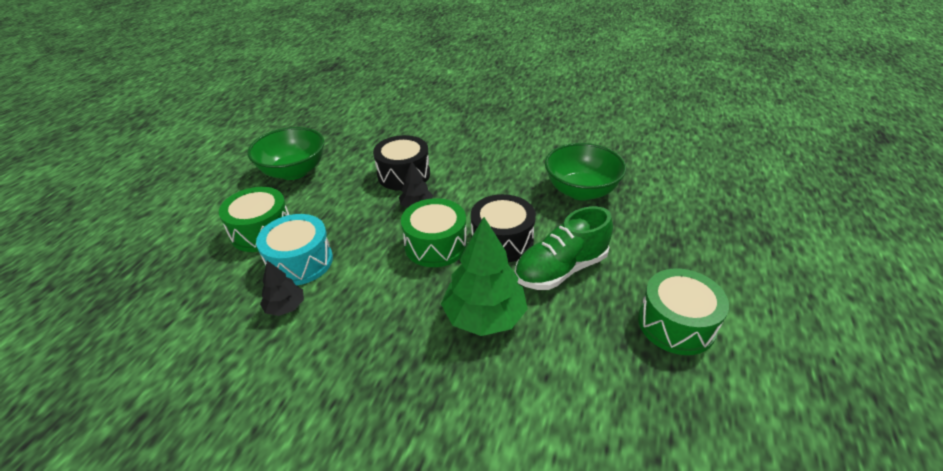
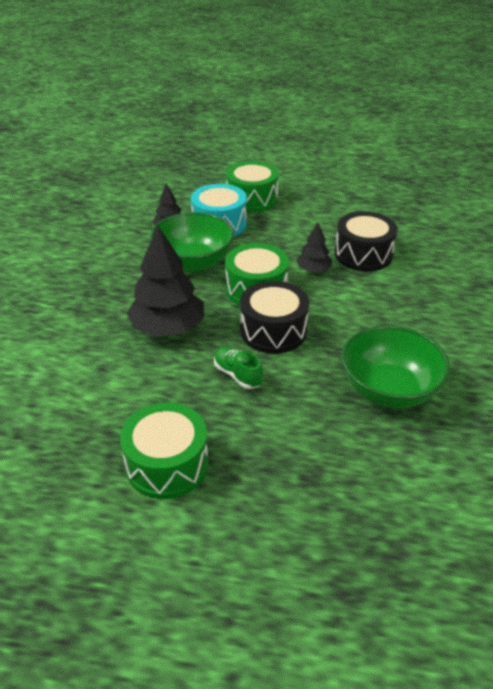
camera: 80 degrees right, 0 degrees up
green bowl [247,127,324,180] -> green bowl moved to [150,212,234,272]
green tree [441,217,528,336] -> black tree [126,225,204,337]
green shoe [515,206,613,290] -> green shoe [214,347,263,389], size x0.53

